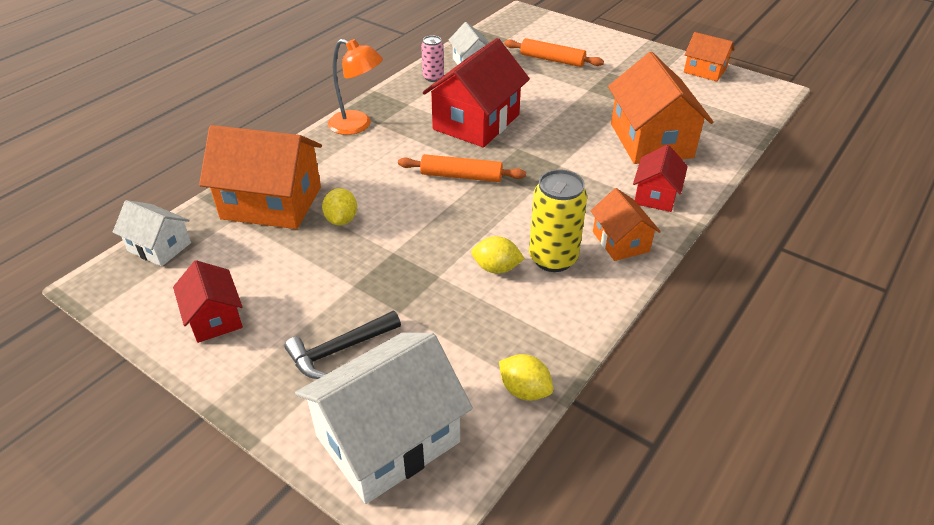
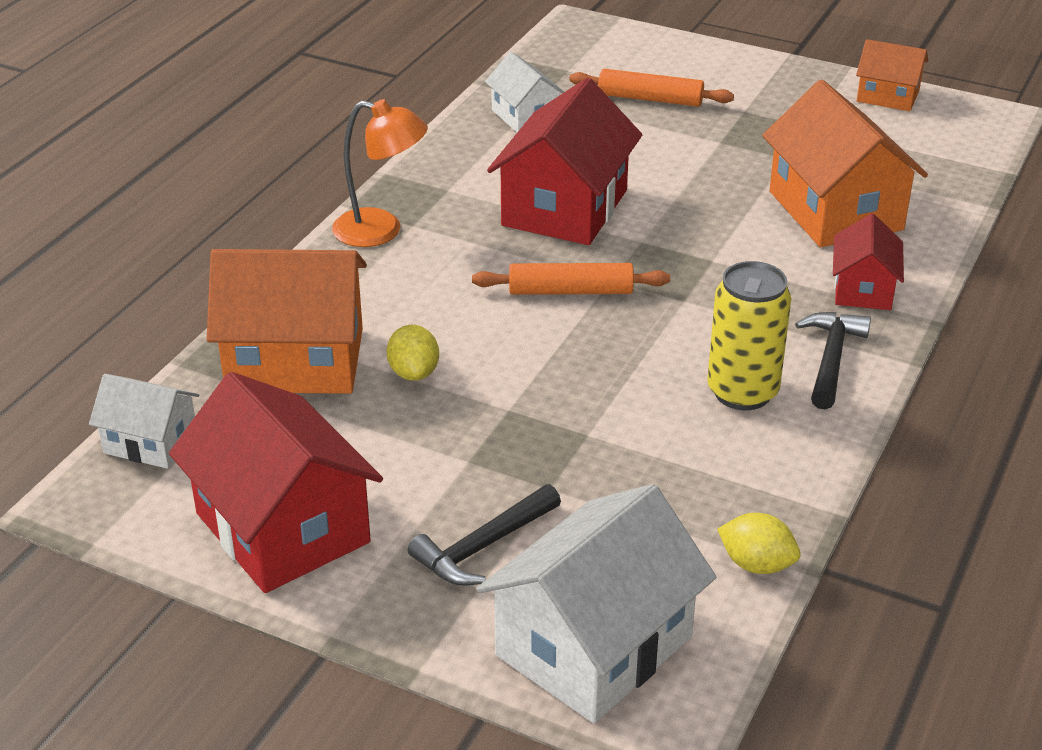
camera: 10 degrees left, 5 degrees down
red house [173,260,243,343] -> red house [169,372,383,593], size x1.83
pink can [421,36,444,82] -> none
yellow lemon [471,236,525,274] -> none
orange house [590,188,661,261] -> black hammer [795,312,871,409]

